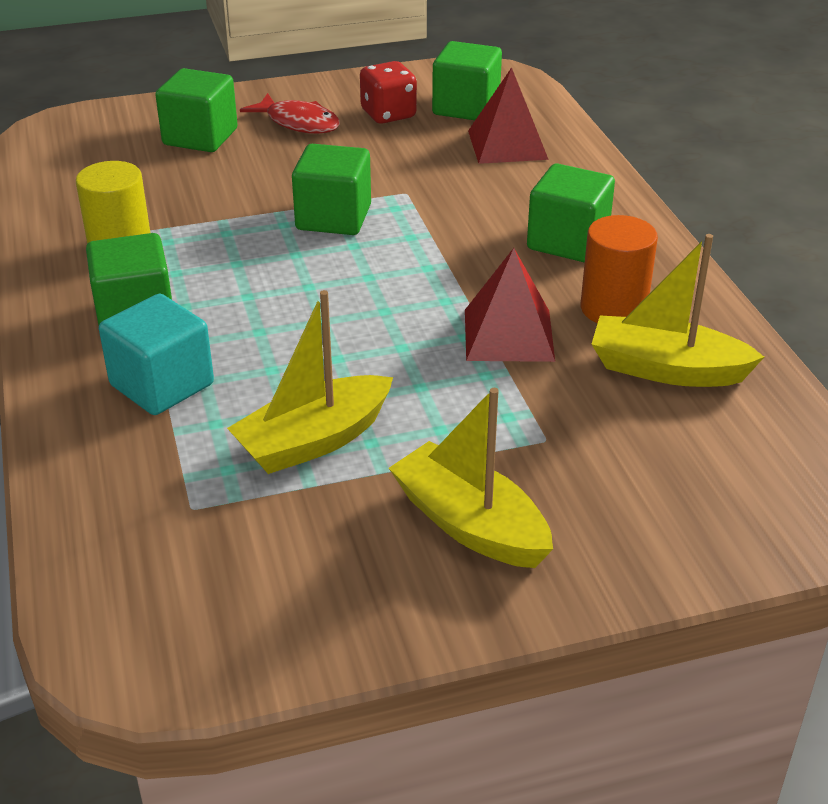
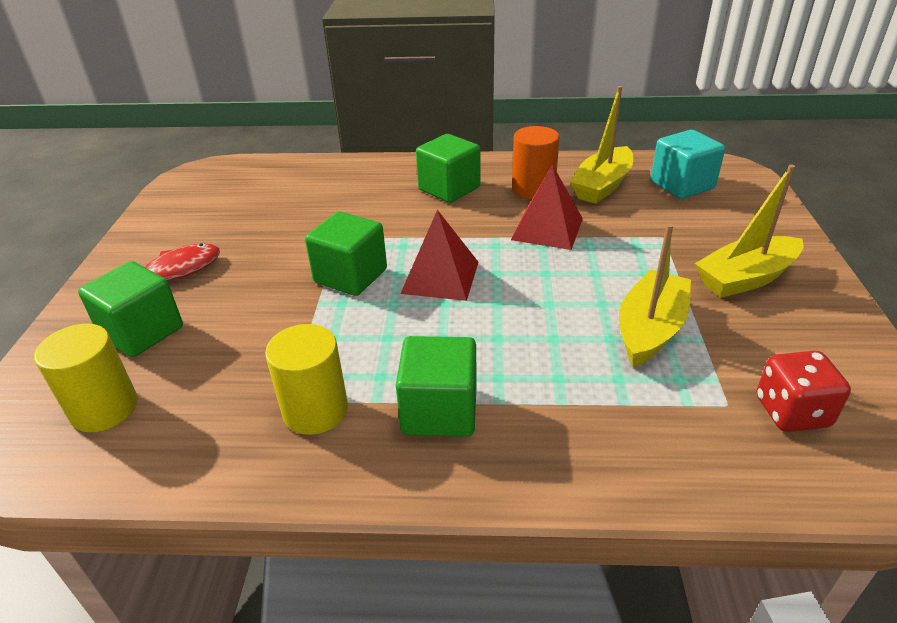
camera: 70 degrees left, 0 degrees up
turquoise cube [99,294,214,415] -> turquoise cube moved to [650,130,725,199]
yellow boat [227,290,393,474] -> yellow boat turned 135 degrees counterclockwise [619,224,691,367]
red dice [360,61,417,124] -> red dice moved to [757,351,851,432]
green cube [432,41,502,120] -> none
red pyramid [468,67,549,164] -> red pyramid moved to [400,210,478,301]
none -> yellow cylinder [34,324,138,432]

